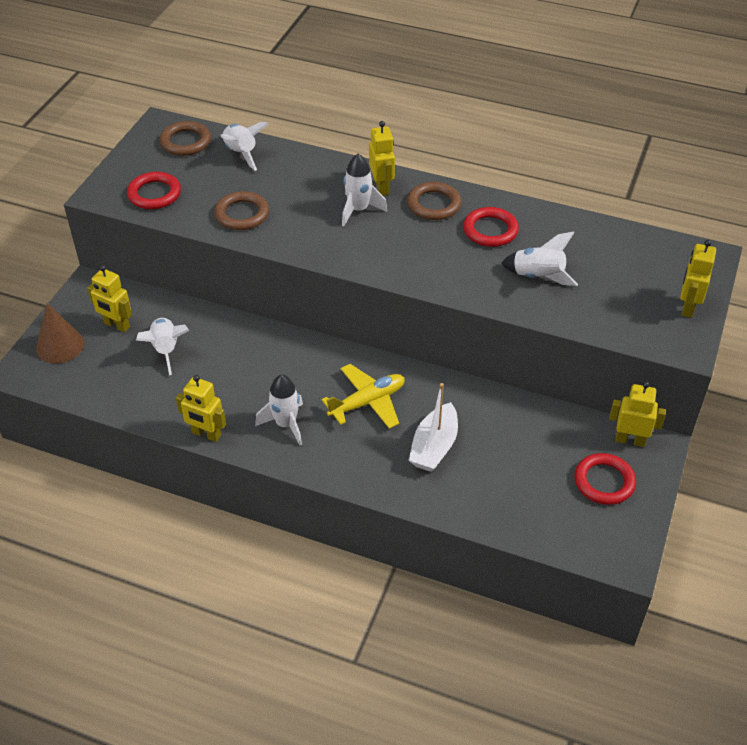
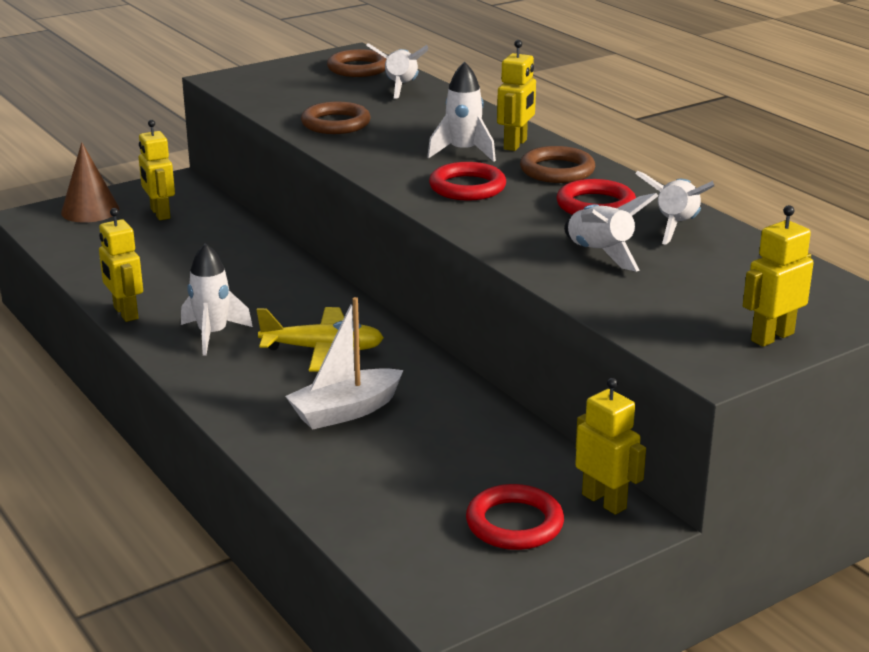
camera: 35 degrees right, 20 degrees down
red ring [127,172,181,209] -> red ring moved to [429,162,506,201]
white rocket [136,318,189,375] -> white rocket moved to [635,171,714,245]

